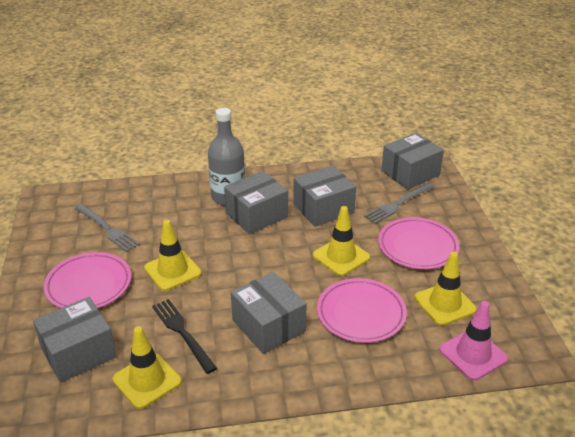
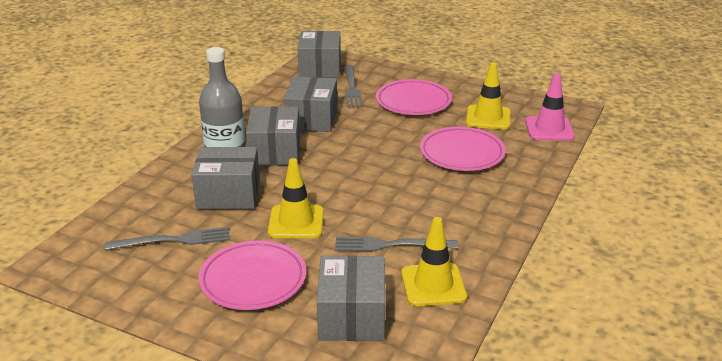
camera: 55 degrees left, 5 degrees down
black fork [152,299,217,374] -> grey fork [335,237,458,252]
grey box [231,272,307,354] -> grey box moved to [192,147,260,209]
yellow traffic cone [313,206,370,276] -> none

